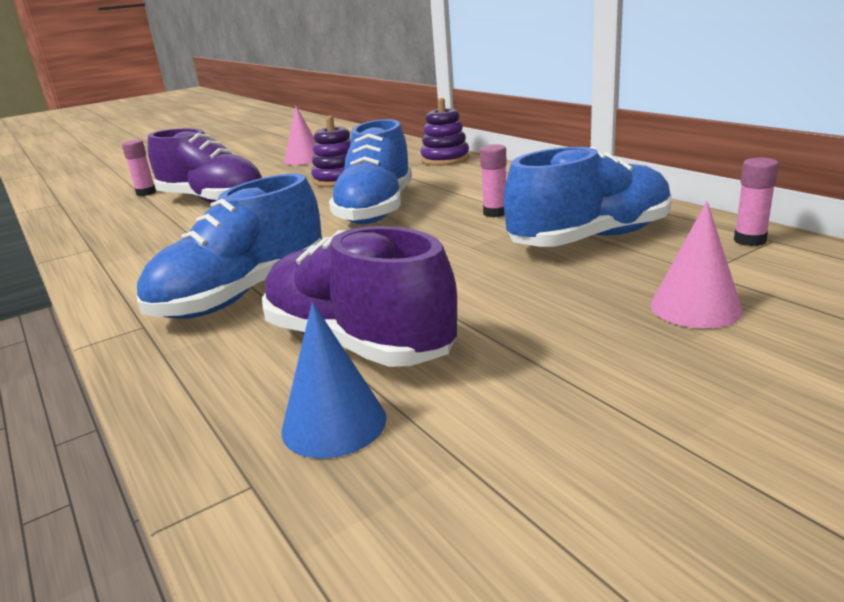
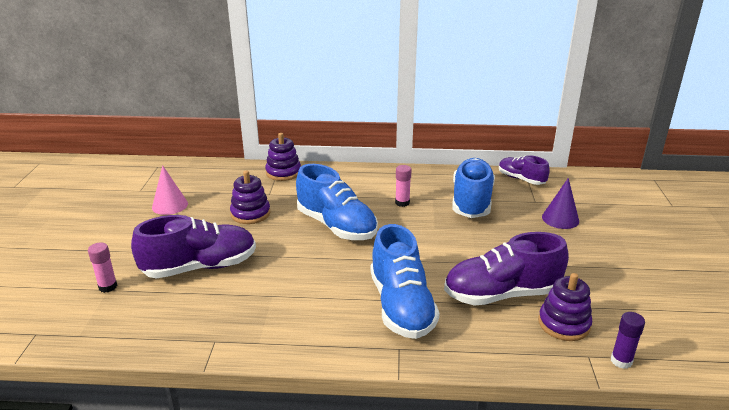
camera: 55 degrees left, 5 degrees up
blue cone [281,302,386,458] -> purple stacking toy [538,273,592,341]
pink cone [650,201,743,328] -> purple cone [542,178,579,229]
pink glue stick [734,157,779,246] -> purple shoe [499,155,550,185]
none -> purple glue stick [611,312,645,369]

